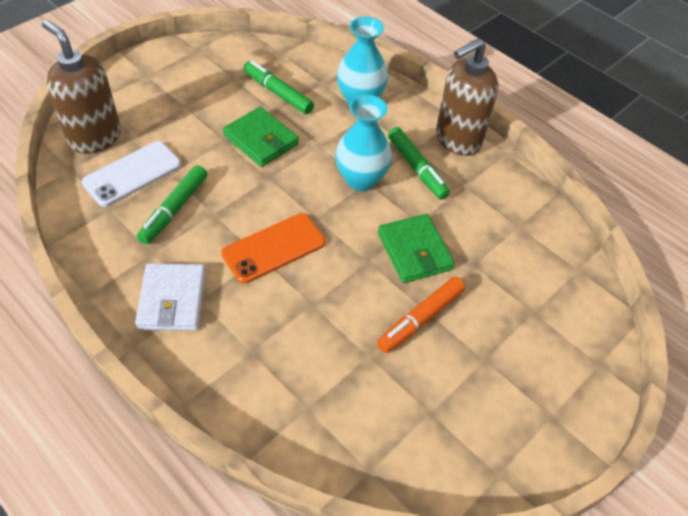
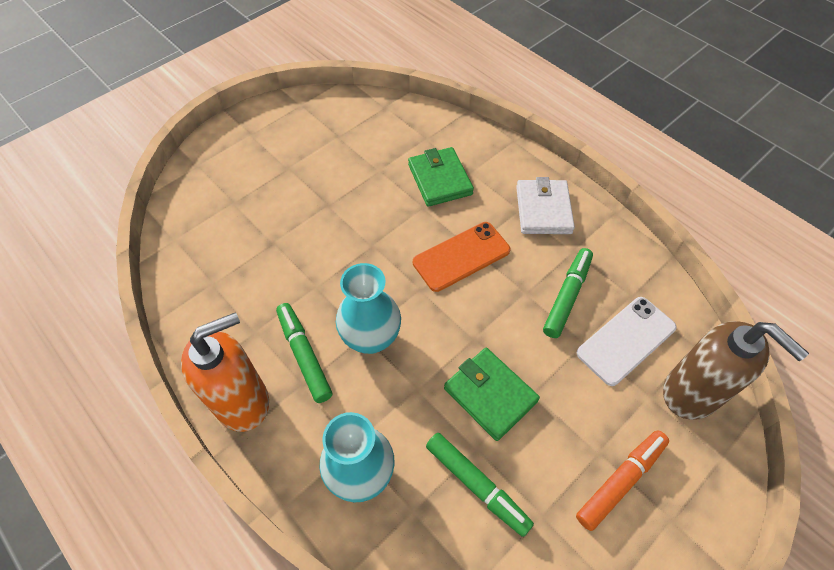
camera: 175 degrees left, 5 degrees up
orange marker [377,277,465,353] -> orange marker moved to [576,430,669,531]
green wallet [378,214,455,283] -> green wallet moved to [408,147,474,207]
brown soap dispenser [436,38,499,156] -> orange soap dispenser [181,312,269,432]

